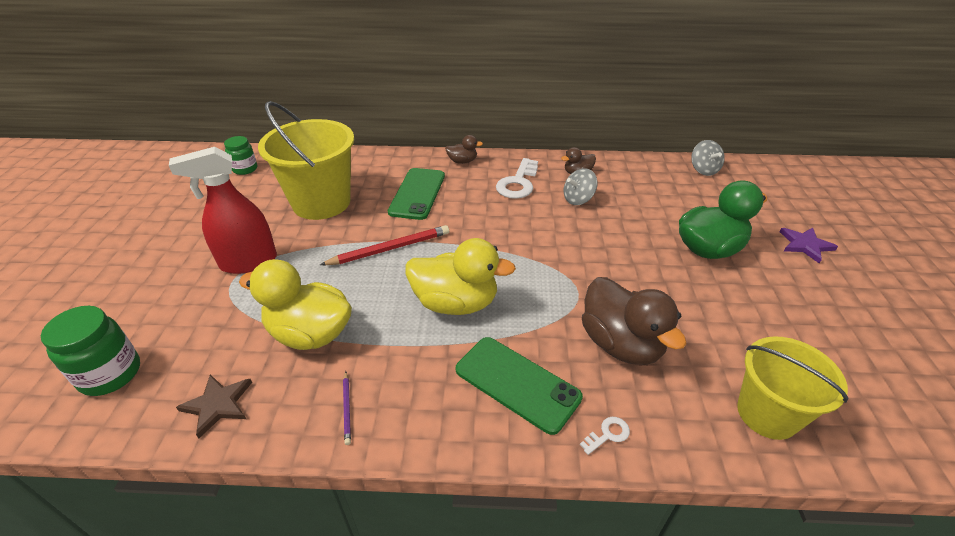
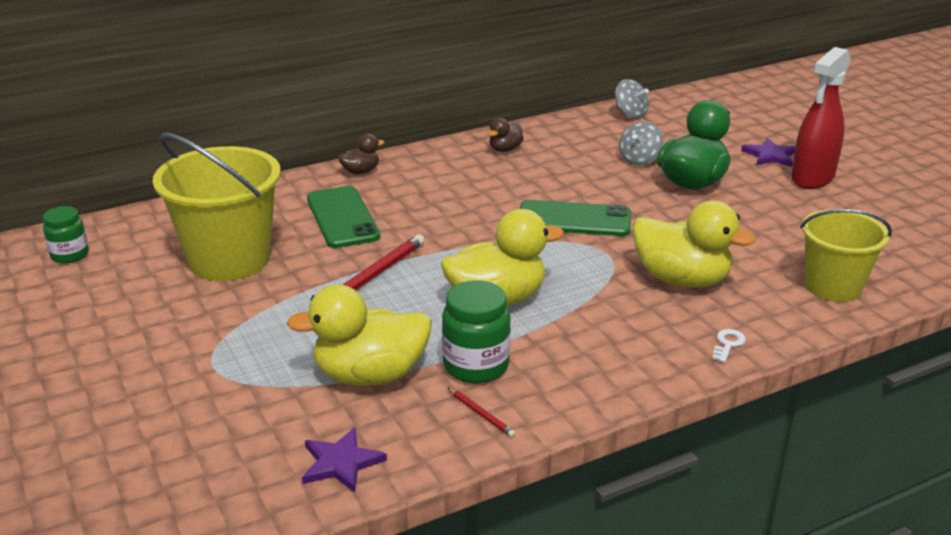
camera: 30 degrees left, 10 degrees down
green jar [41,306,140,396] -> green jar moved to [442,280,511,383]
red spray bottle [169,147,277,274] -> red spray bottle moved to [791,47,851,189]
brown star [176,374,252,438] -> purple star [302,427,387,493]
purple pencil [343,371,351,445] -> red pencil [447,387,516,437]
green phone [456,337,583,435] -> green phone moved to [520,200,631,236]
white key [496,158,538,199] -> none
grey spinning top [564,168,597,205] -> grey spinning top moved to [619,122,664,166]
brown duck [582,277,687,365] -> yellow duck [632,201,756,288]

